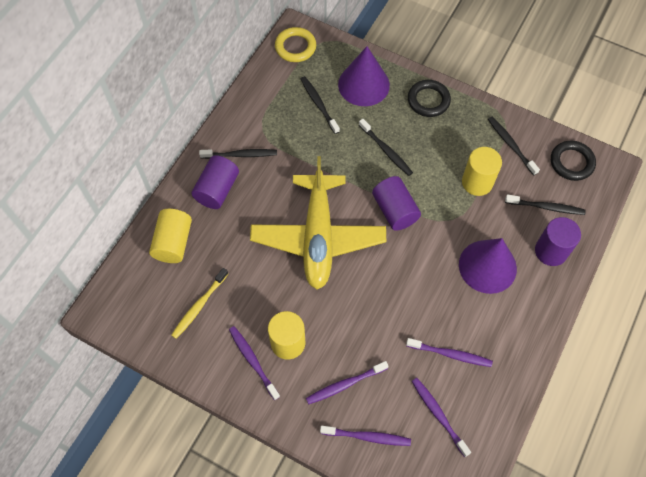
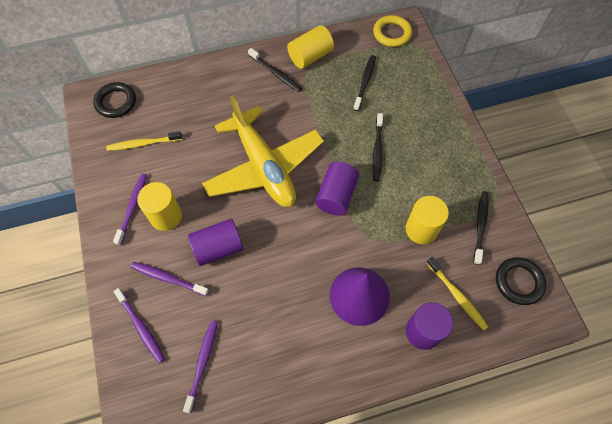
camera: 45 degrees right, 0 degrees up
yellow cylinder [149,209,192,263] -> yellow cylinder moved to [287,25,334,69]
purple cylinder [191,155,239,209] -> purple cylinder moved to [188,219,243,266]
yellow plane [250,156,386,290] -> yellow plane turned 75 degrees counterclockwise [202,95,324,207]
purple cone [338,46,390,106] -> none
purple toothbrush [406,338,493,367] -> none
black ring [408,80,451,117] -> black ring moved to [93,82,136,118]
black toothbrush [505,194,586,215] -> yellow toothbrush [426,257,488,331]

